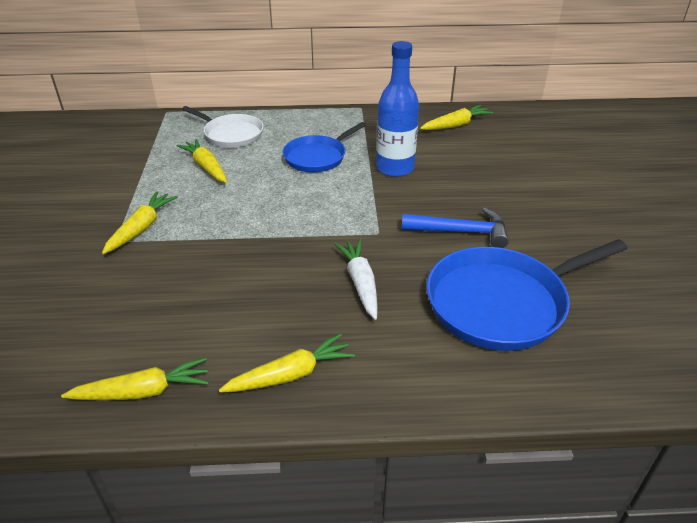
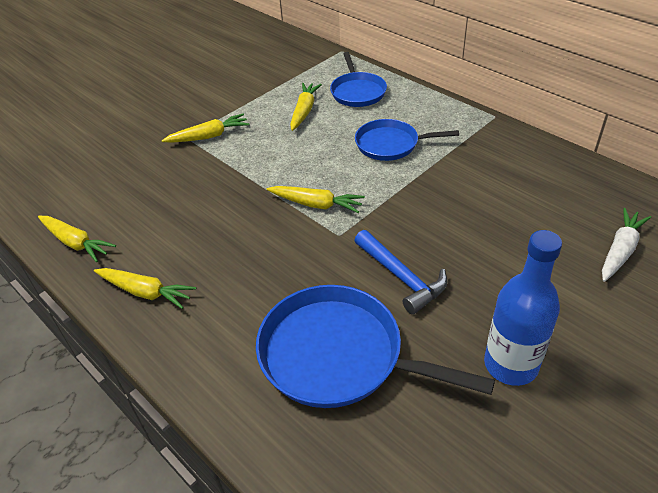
camera: 50 degrees right, 5 degrees up
white pan [182,106,263,148] -> blue pan [330,52,387,107]
white carrot [335,239,378,320] -> white carrot moved to [602,208,651,282]
blue bottle [376,41,419,177] -> blue bottle moved to [484,230,562,386]
yellow carrot [420,105,493,130] -> yellow carrot moved to [267,186,365,213]

